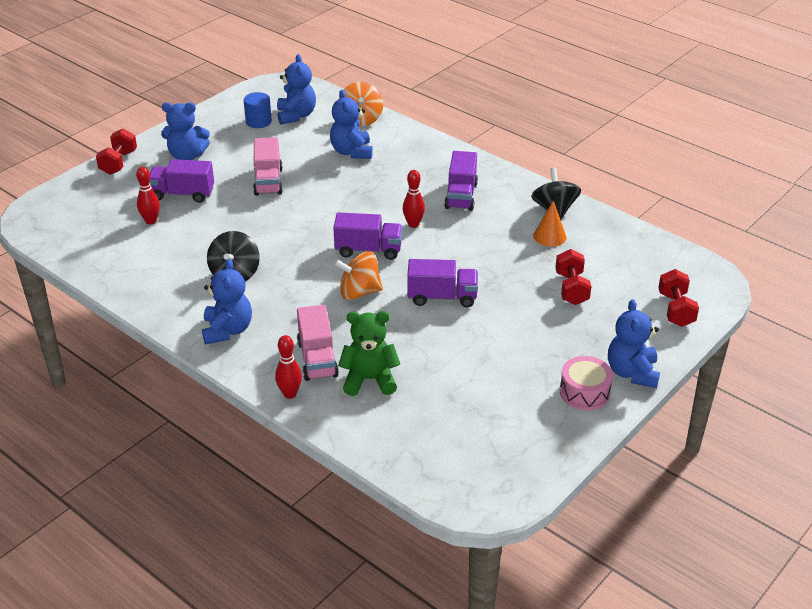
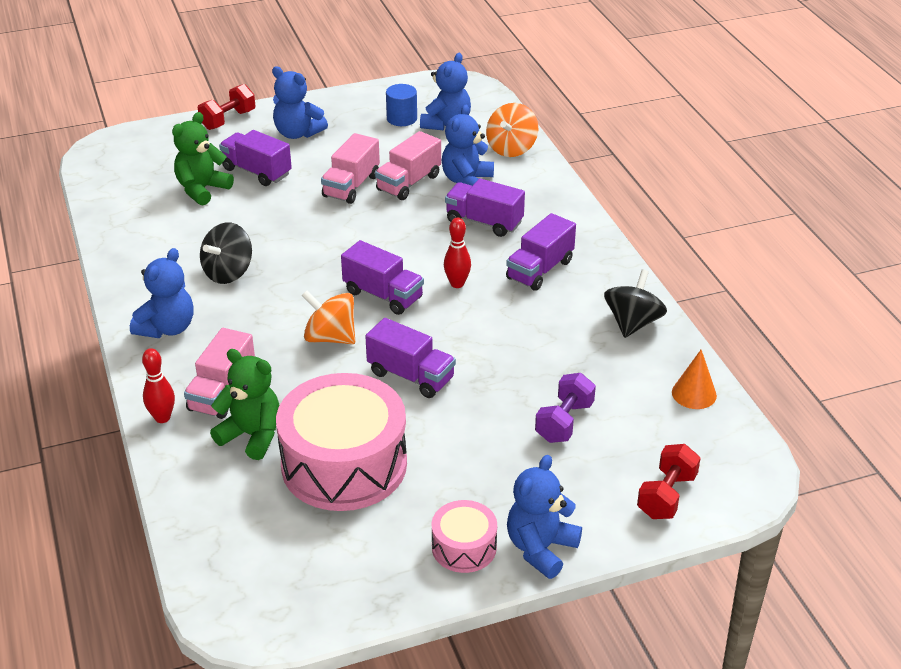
camera: 30 degrees right, 0 degrees up
red bowling pin [136,167,160,224] -> green teddy bear [172,112,234,205]
orange cone [533,201,567,247] -> orange cone moved to [672,350,717,409]
red dumbbell [555,249,591,305] -> purple dumbbell [535,373,596,443]
none -> pink drum [276,373,407,511]
none -> pink truck [375,131,441,200]
none -> purple truck [445,178,525,237]

